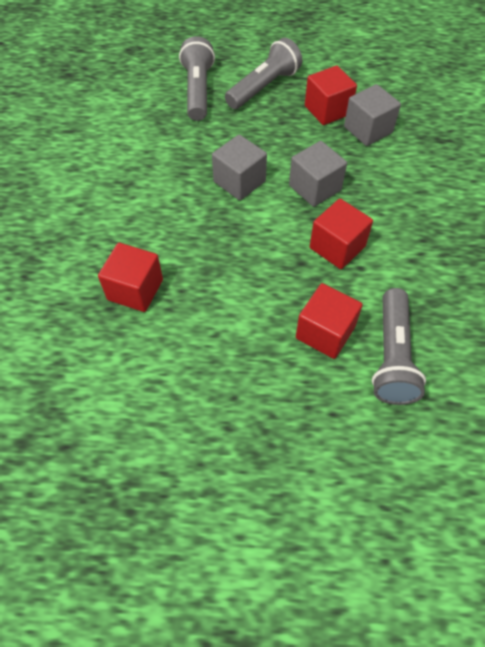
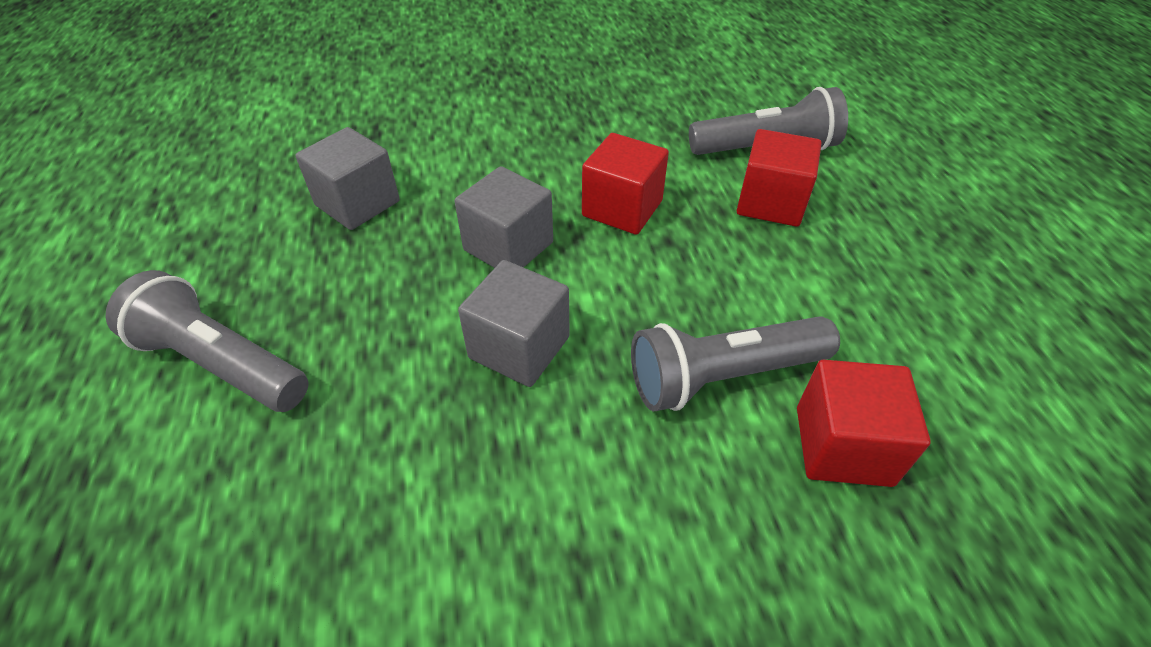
camera: 105 degrees left, 10 degrees down
grey flashlight [179,36,215,121] -> grey flashlight moved to [631,316,840,412]
red cube [305,65,357,125] -> none

